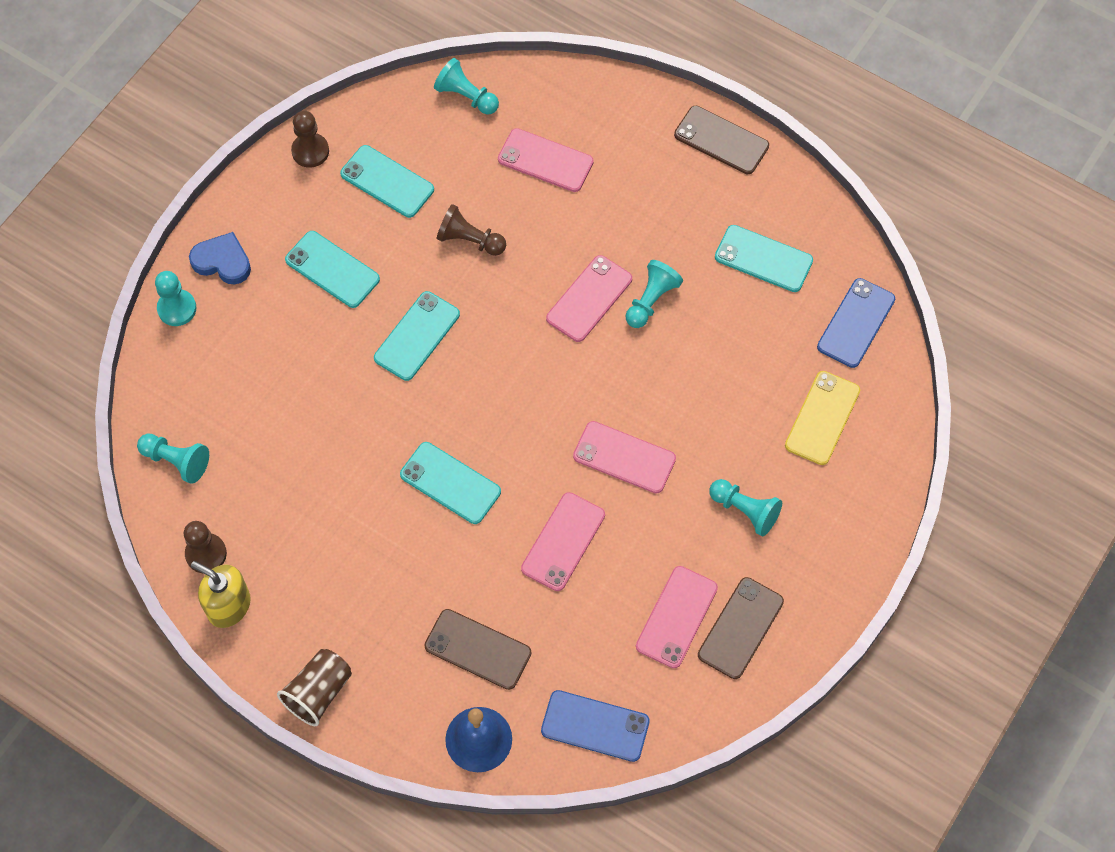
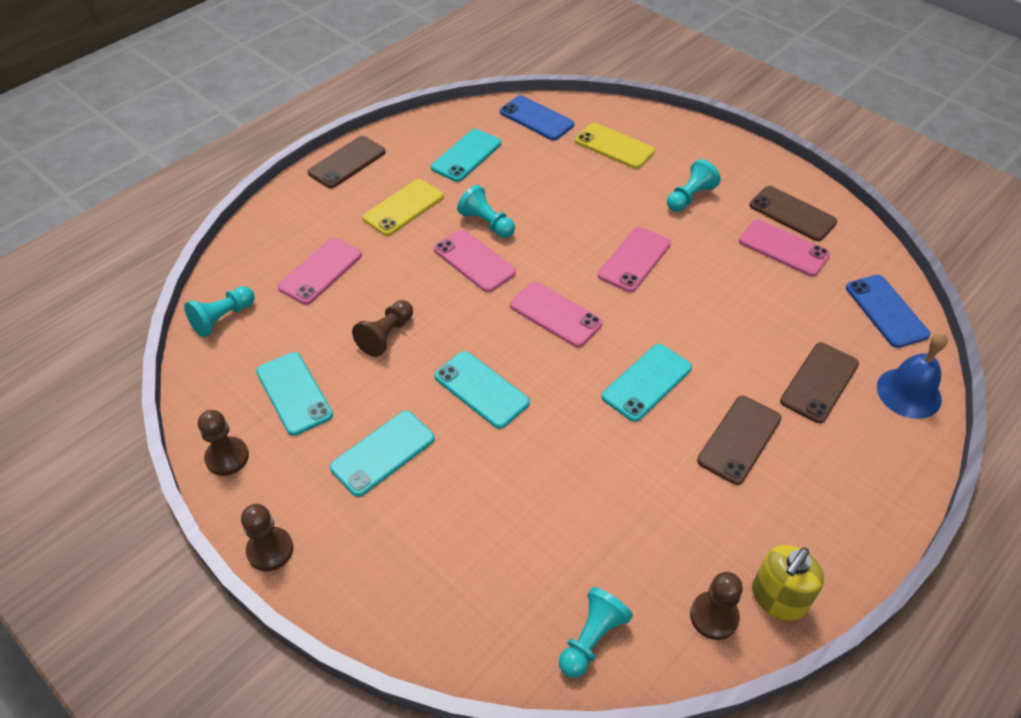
camera: 80 degrees left, 15 degrees down
turquoise pawn [155,271,197,326] -> none
blue heart [189,232,251,285] -> none
brown cup [277,649,352,726] -> none
turquoise phone [340,145,434,218] -> turquoise phone turned 75 degrees counterclockwise [256,352,333,436]
pink phone [521,492,605,591] -> pink phone moved to [510,282,603,347]
blue phone [541,690,650,762] -> blue phone turned 45 degrees counterclockwise [846,275,930,348]
none -> brown pawn [241,504,293,571]
none -> yellow phone [363,179,444,236]
none -> brown phone [697,396,782,485]

